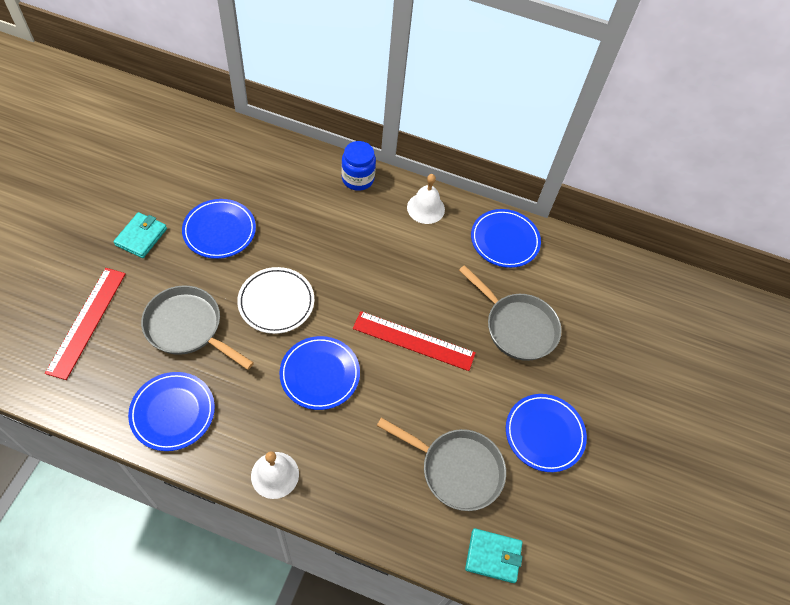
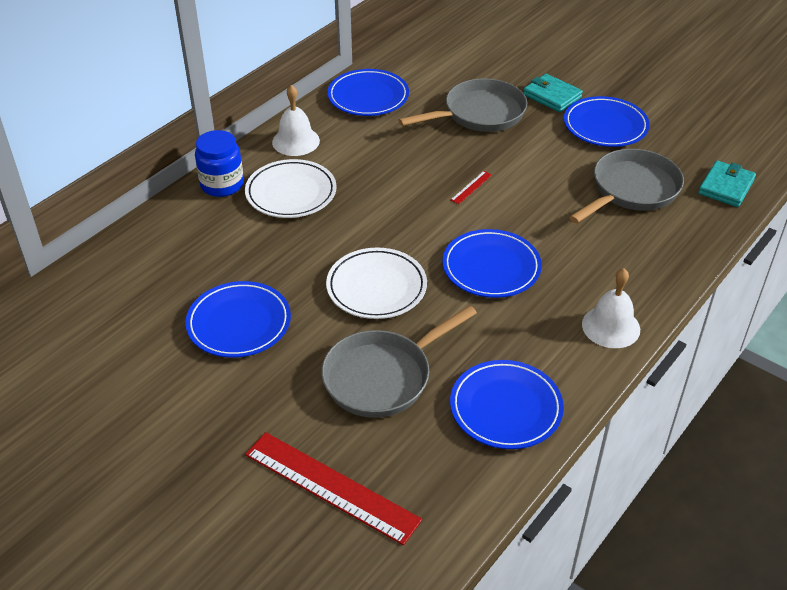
camera: 65 degrees left, 15 degrees down
turquoise wallet [114,212,167,258] -> turquoise wallet moved to [523,74,583,112]
red ruler [353,311,476,371] -> red ruler [451,171,492,204], size x0.40
none -> white plate [245,159,337,218]

